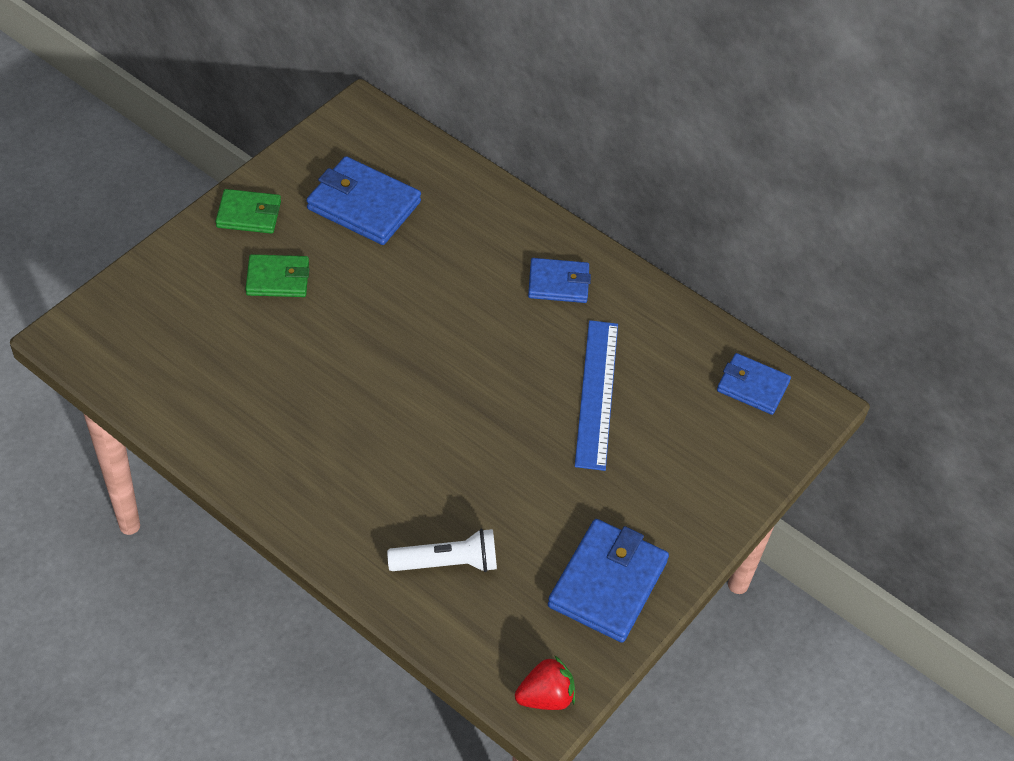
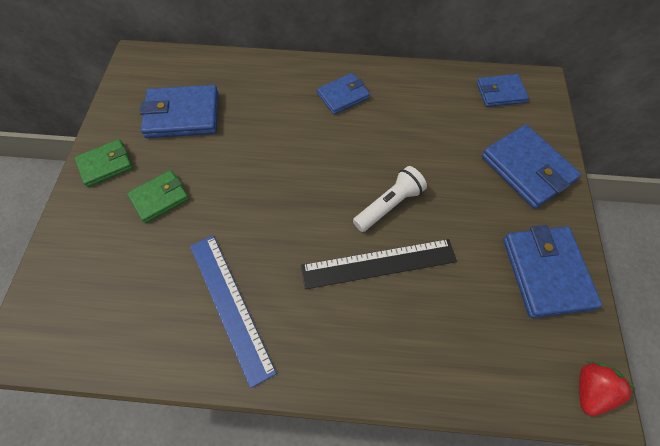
camera: 30 degrees left, 10 degrees up
white flashlight [387,529,497,572] -> white flashlight moved to [353,166,427,232]
blue ruler [575,320,618,471] -> blue ruler moved to [190,235,277,388]
none -> black ruler [301,239,457,289]
none -> blue wallet [482,125,581,209]

